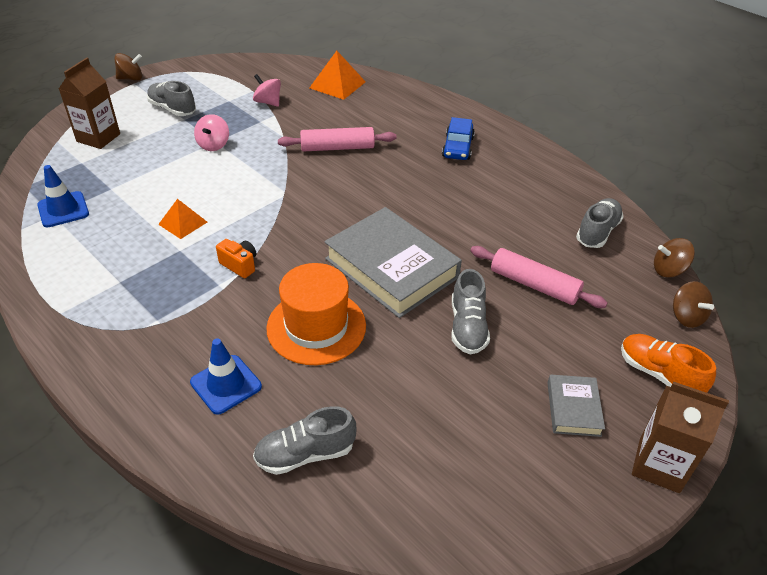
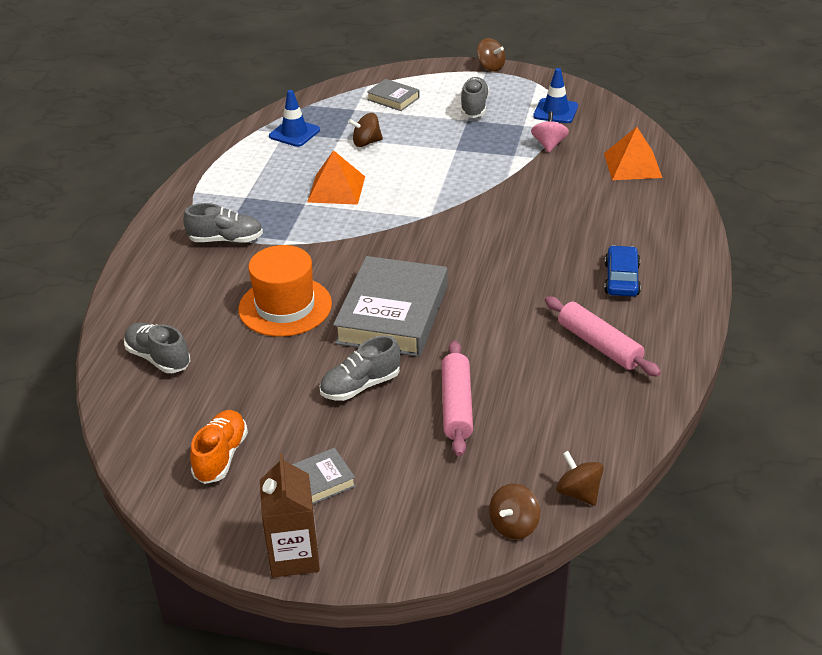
camera: 60 degrees right, 5 degrees down
brown carton [59,58,120,149] -> grey book [367,79,420,111]
orange pyramid [158,199,207,239] -> orange pyramid [307,150,365,205], size x1.53
blue traffic cone [190,338,262,415] -> blue traffic cone moved to [533,68,578,123]
pink spinning top [194,114,229,151] -> none
orange camera [216,239,256,278] -> none
pink rolling pin [278,127,396,152] -> pink rolling pin moved to [545,296,661,377]
blue car [442,117,475,160] -> blue car turned 120 degrees clockwise [604,245,641,297]
grey shoe [576,198,624,248] -> grey shoe moved to [183,203,263,243]
orange shoe [621,334,716,393] -> orange shoe moved to [190,410,248,484]
none -> brown spinning top [348,113,383,147]

